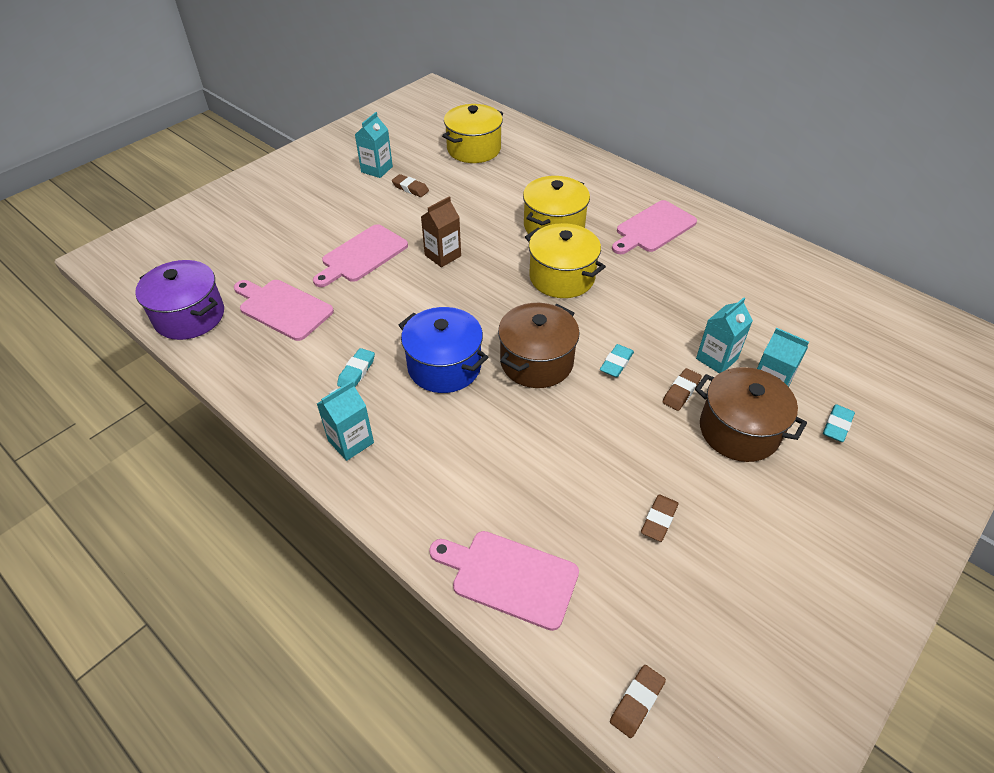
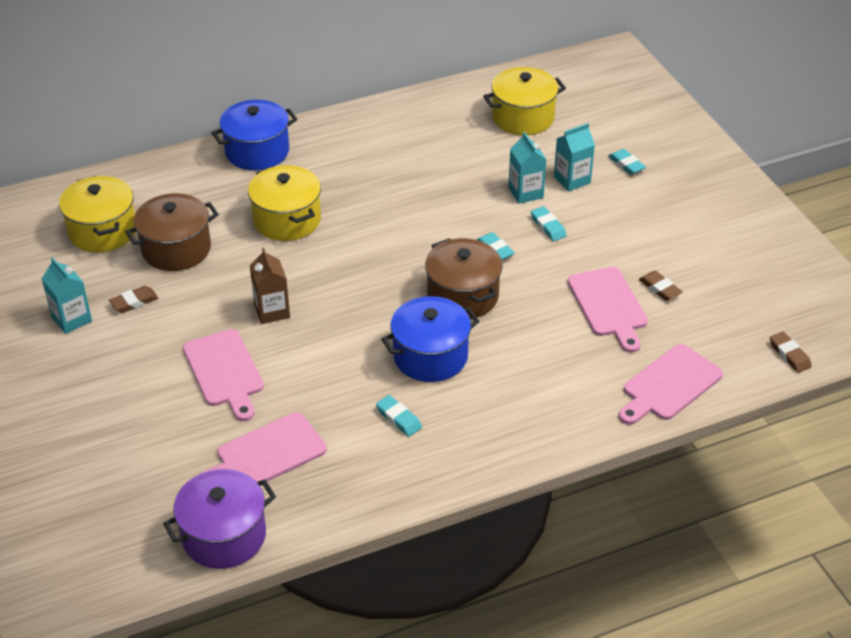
camera: 65 degrees left, 5 degrees down
turquoise carton [317,381,374,461] -> none
yellow pot [525,223,606,298] -> yellow pot moved to [483,67,566,135]
pink cutting board [612,200,697,254] -> pink cutting board moved to [567,267,648,353]
brown eraser [663,368,702,411] -> turquoise eraser [531,206,567,241]
brown pot [695,367,807,462] -> brown pot moved to [125,193,219,271]
none -> blue pot [211,100,297,170]

